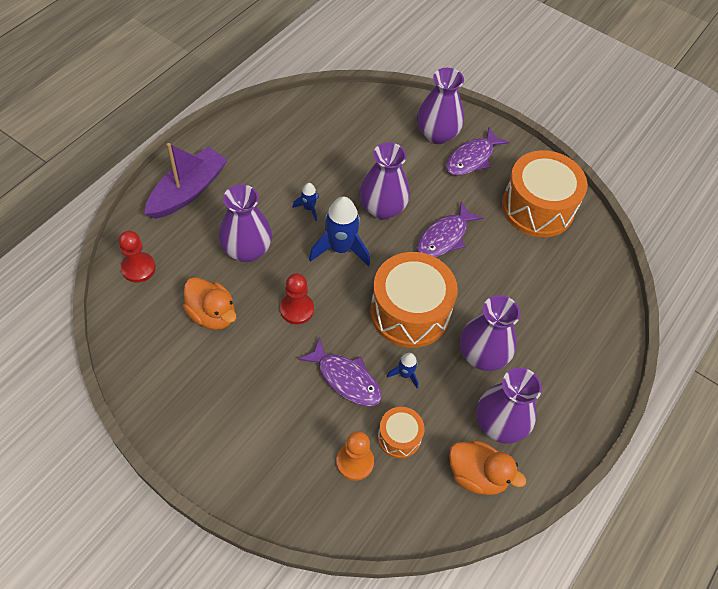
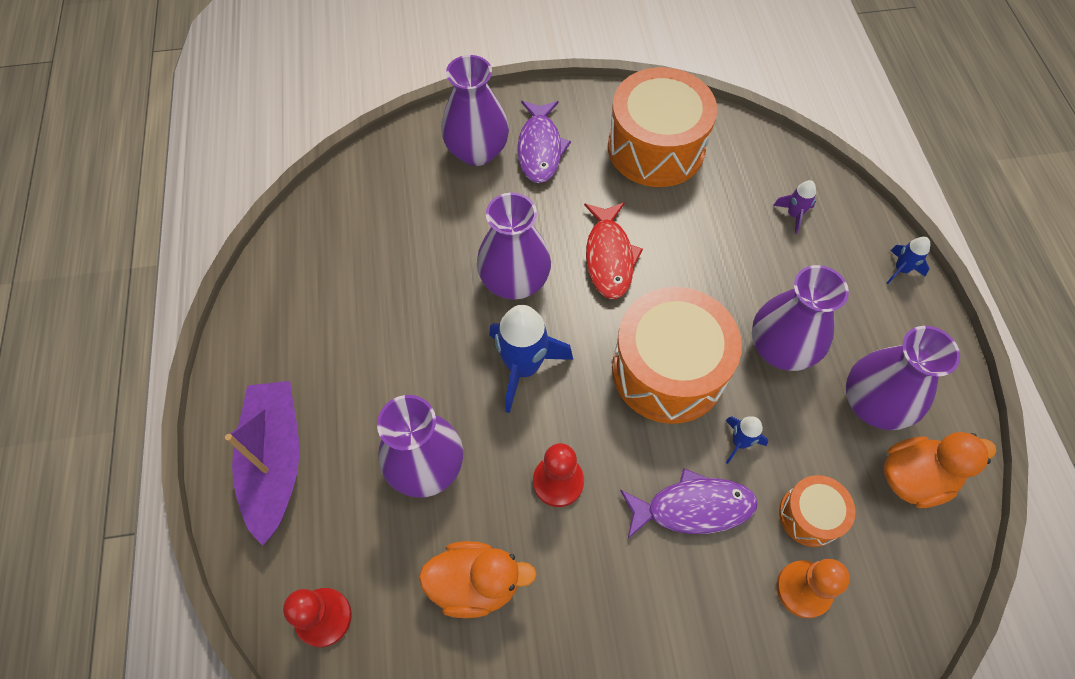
camera: 40 degrees left, 5 degrees up
blue rocket [292,183,319,221] -> blue rocket moved to [887,237,930,284]
purple fish [417,201,484,257] -> red fish [584,202,643,300]
none -> purple rocket [773,180,816,234]

